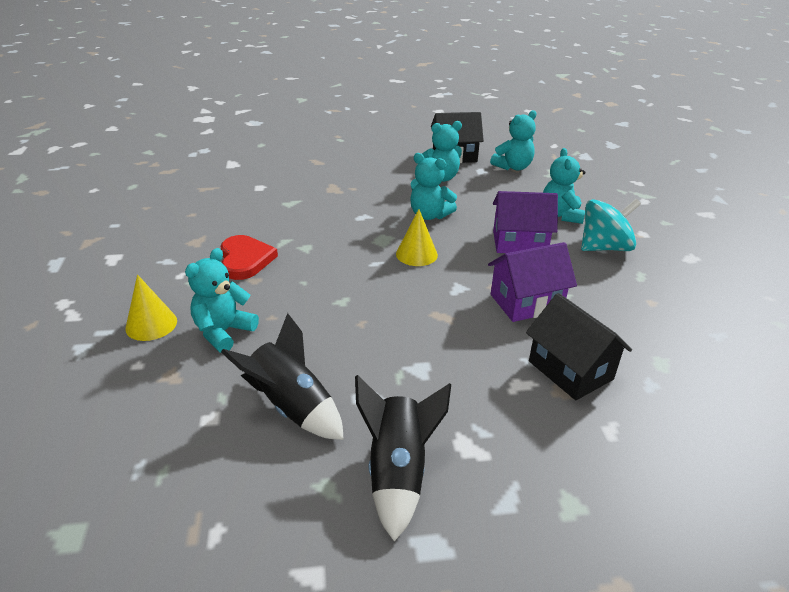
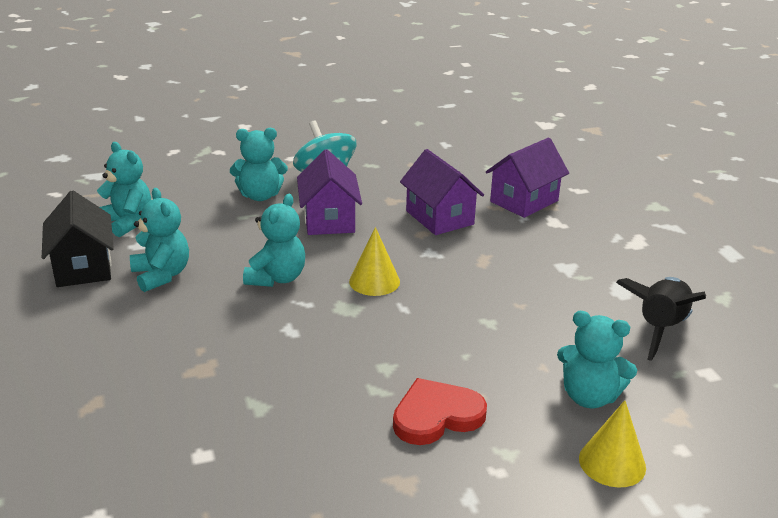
camera: 100 degrees left, 5 degrees down
black rocket [355,375,451,541] -> none
black house [526,293,632,400] -> purple house [486,138,569,218]

